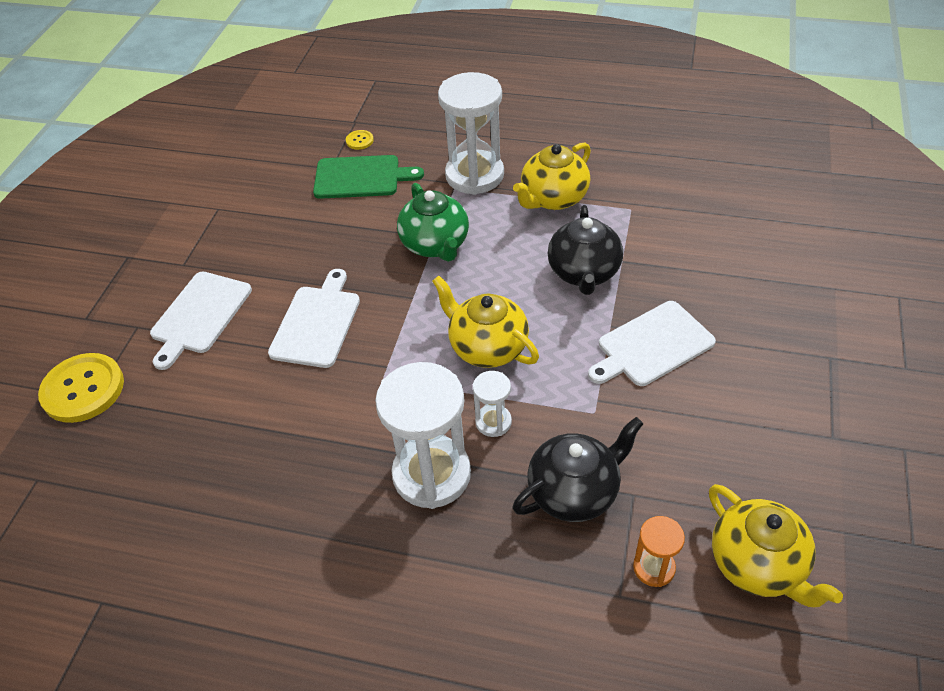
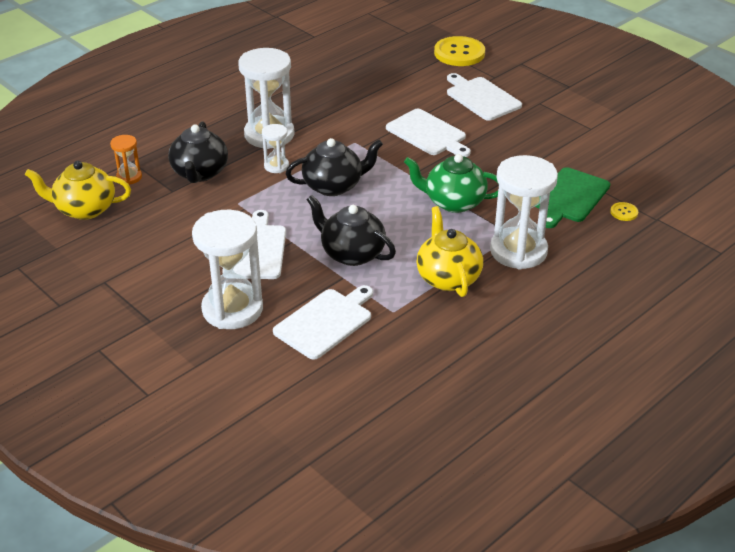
camera: 120 degrees right, 10 degrees down
yellow teapot [432,276,539,368] -> black teapot [285,138,383,196]
none -> white hourglass [192,210,263,329]
none -> white cutting board [273,285,373,360]

